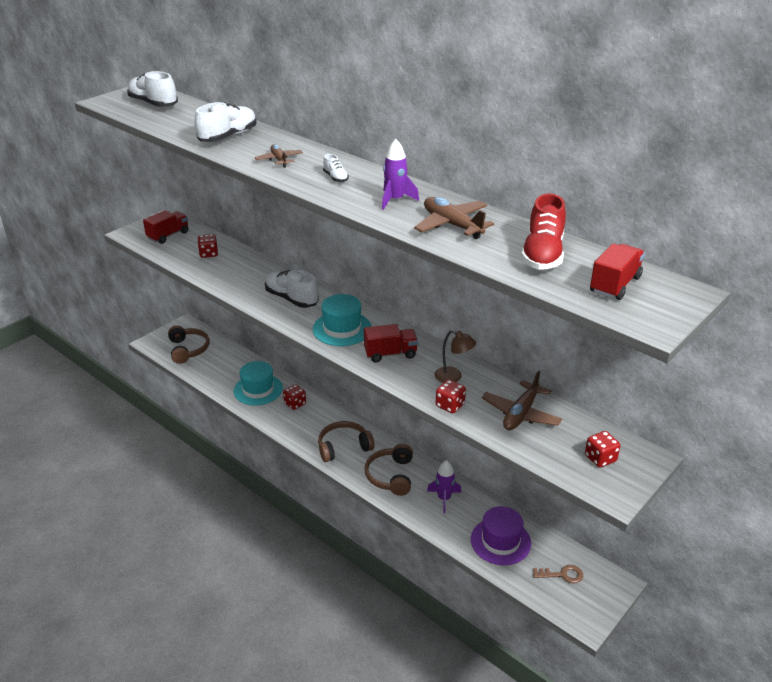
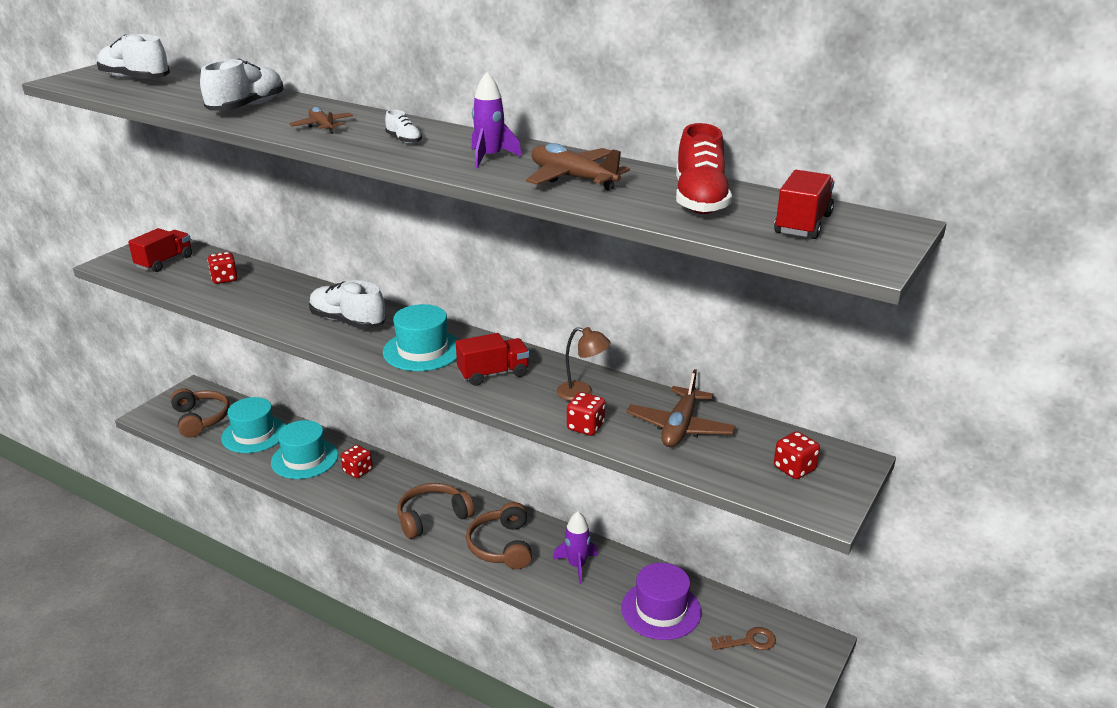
camera: 10 degrees left, 5 degrees down
none -> turquoise hat [221,397,286,453]

